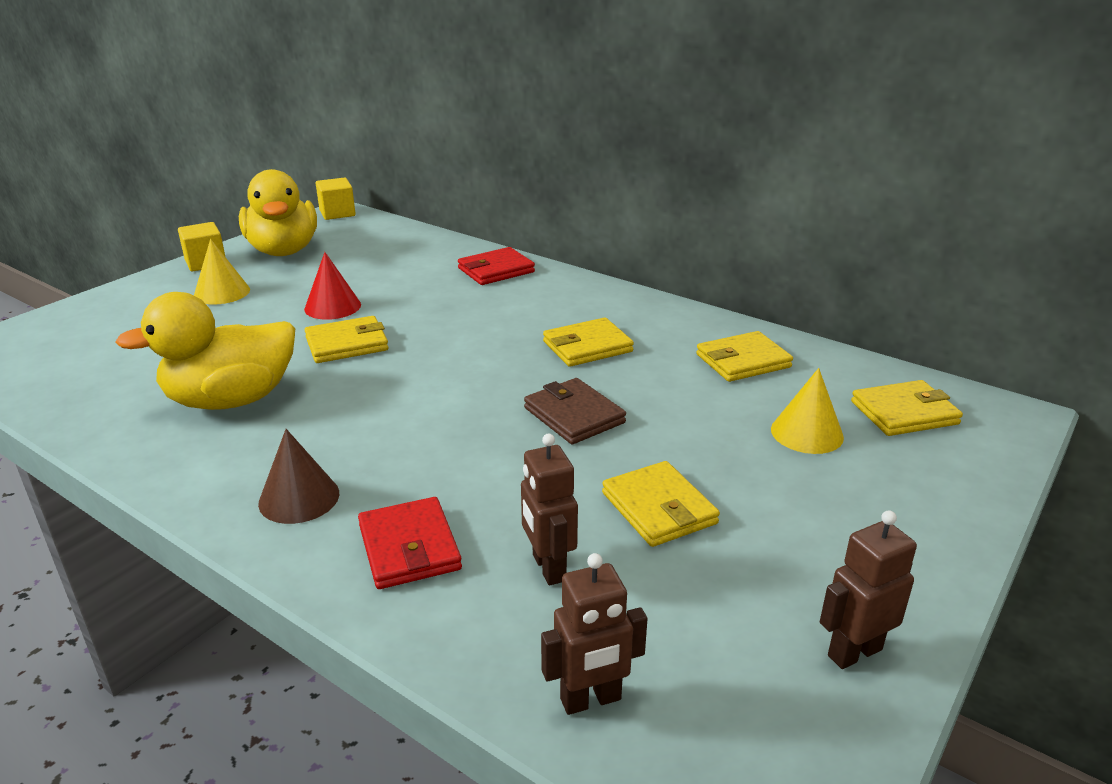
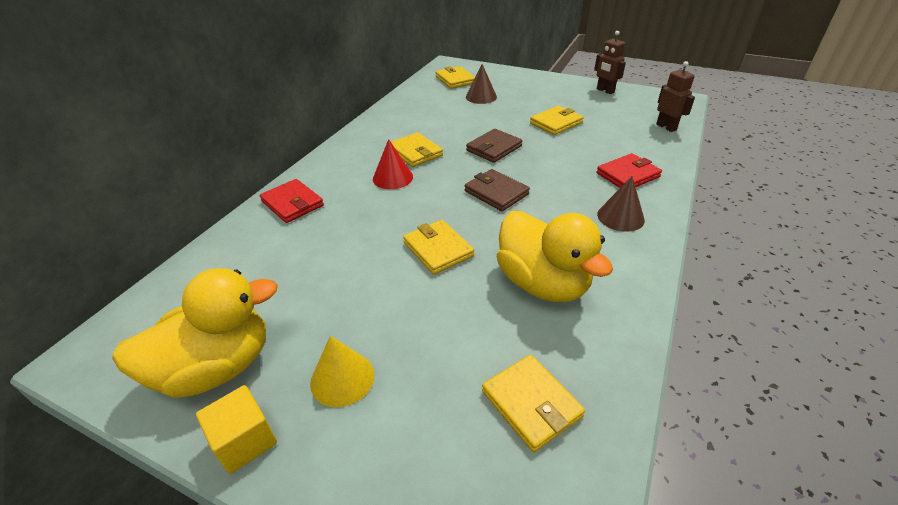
camera: 100 degrees left, 10 degrees up
red cone [304,252,361,320] -> red cone moved to [373,139,413,189]
yellow cube [316,177,356,220] -> none
brown robot [521,433,578,585] -> none
yellow wallet [696,331,793,382] -> yellow wallet moved to [482,355,585,452]
yellow cone [771,368,844,454] -> brown cone [466,64,497,104]
none -> brown wallet [464,169,530,211]

